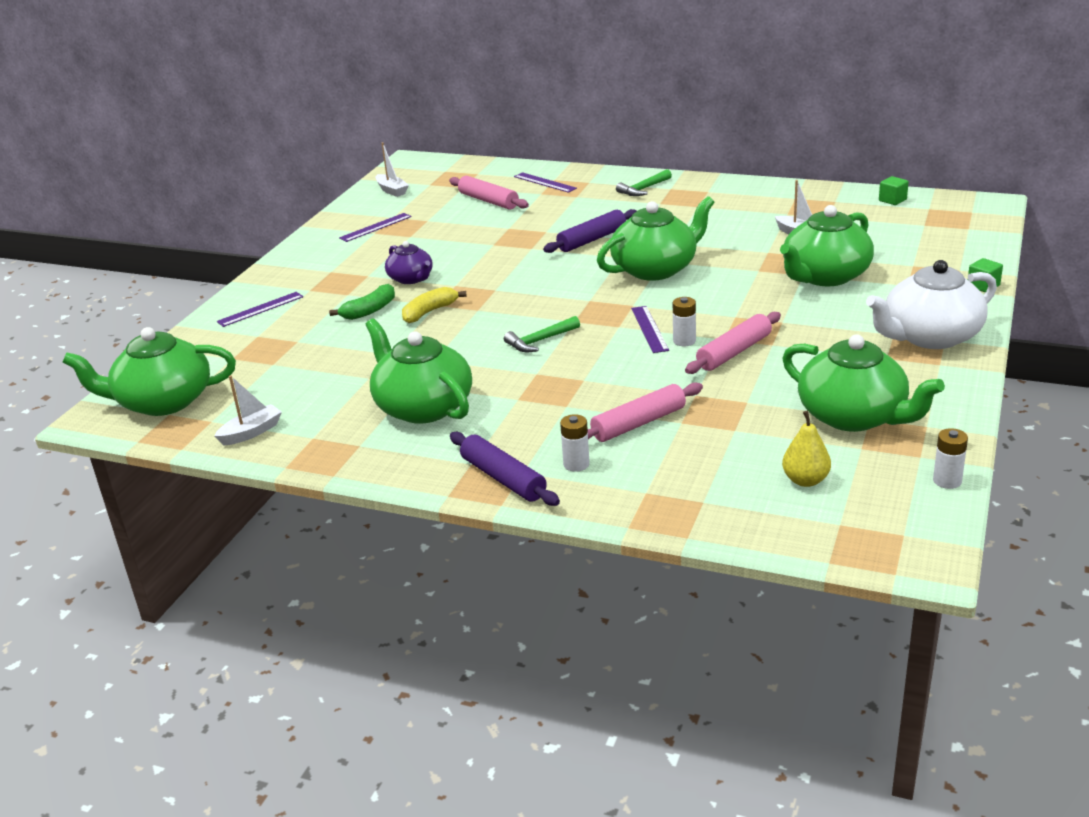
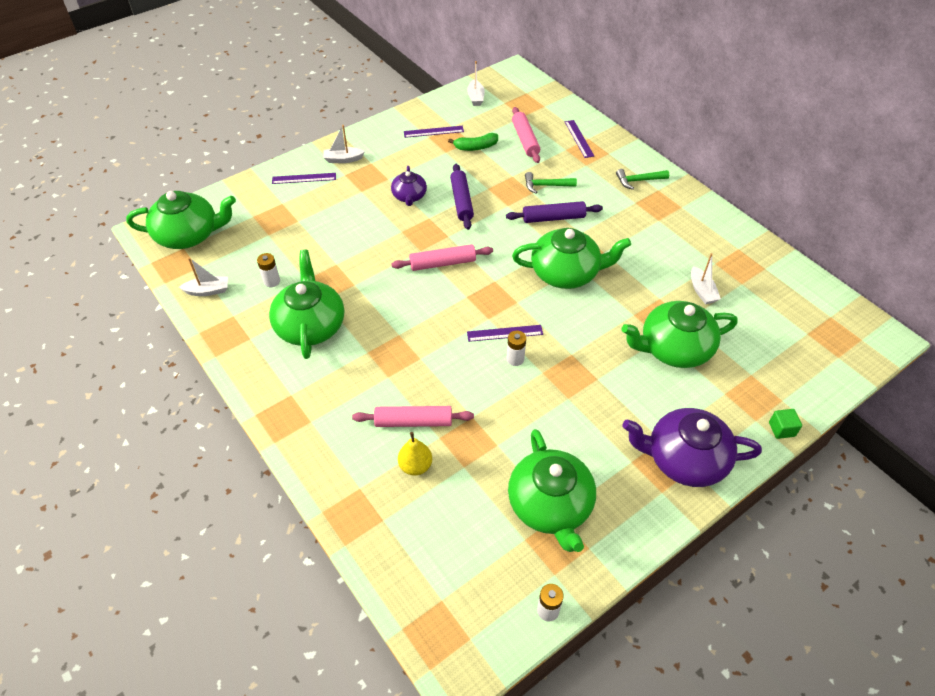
camera: 30 degrees right, 20 degrees up
green teapot [62,327,236,416] -> green teapot turned 150 degrees clockwise [126,191,236,249]
green banana [329,284,395,320] -> green banana moved to [448,133,498,151]
yellow banana [402,287,467,323] -> none
purple rolling pin [450,432,560,506] -> purple rolling pin moved to [450,164,474,230]
green hammer [504,316,580,352] -> green hammer moved to [525,172,577,193]
white battery [560,414,590,472] -> white battery moved to [257,253,280,287]
purple ruler [631,306,669,353] -> purple ruler turned 60 degrees clockwise [467,325,543,342]
pink rolling pin [685,312,781,374] -> pink rolling pin moved to [391,244,493,271]
yellow pear [782,411,831,487] -> yellow pear moved to [398,432,432,476]
white teapot [866,260,997,349] -> purple teapot [623,408,762,487]
green cube [879,176,909,205] -> none
none -> white boat [323,125,365,163]

